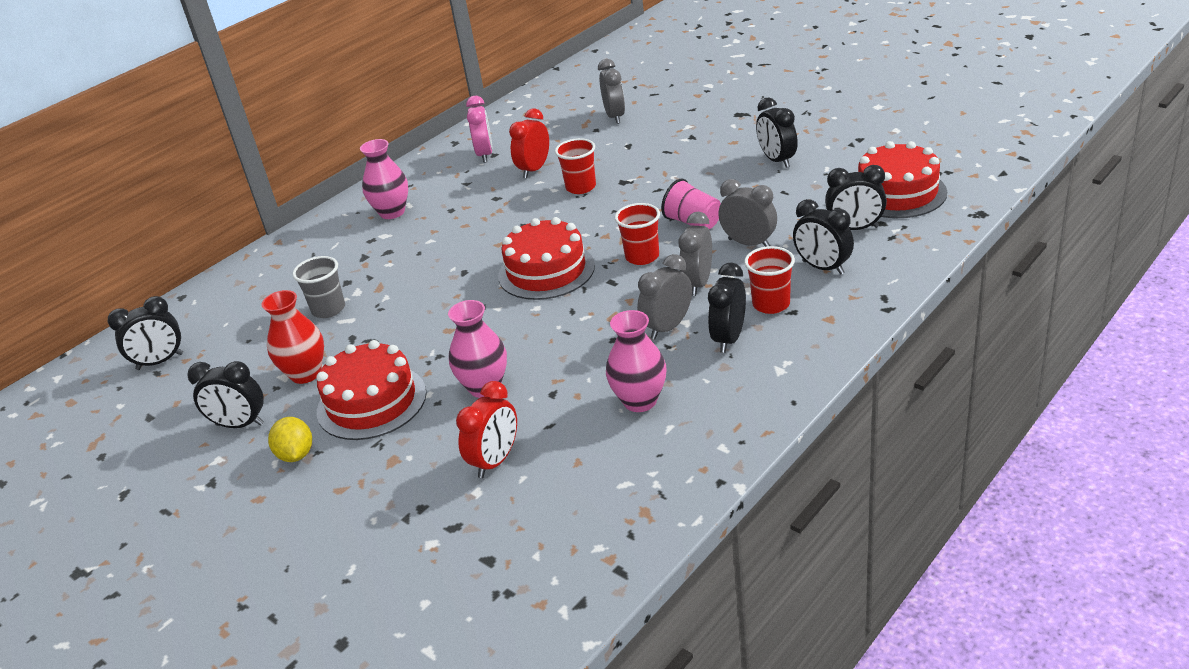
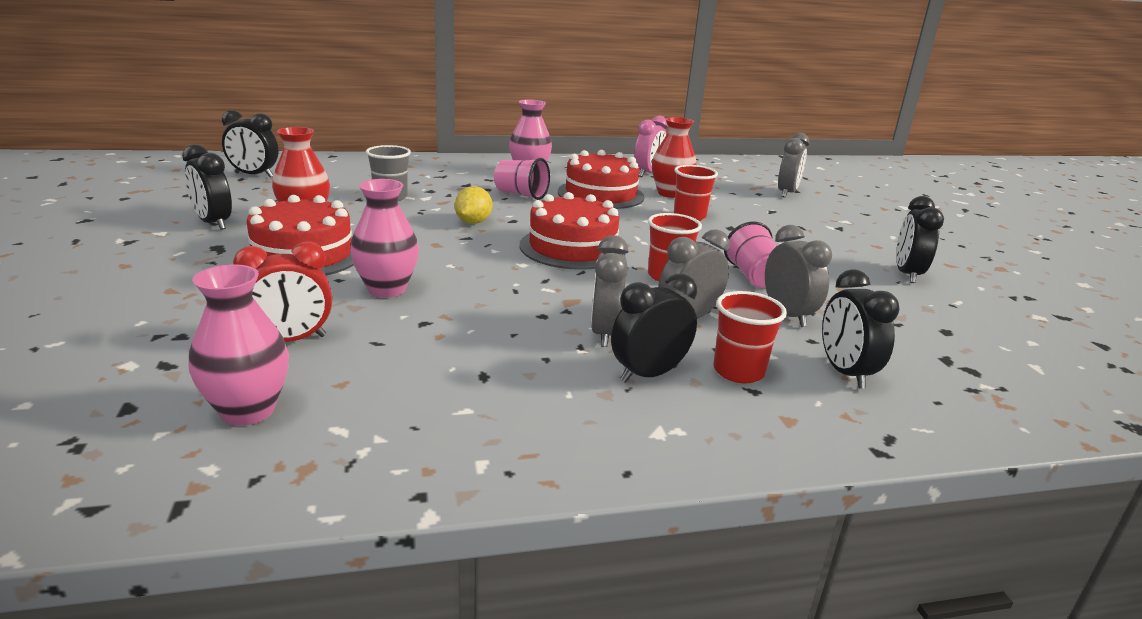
camera: 30 degrees right, 10 degrees down
yellow lemon [268,417,312,462] -> yellow lemon moved to [455,186,492,224]
red clock [509,108,549,178] -> red vase [652,117,696,198]
pink vase [606,310,667,412] -> pink vase moved to [188,264,289,426]
grey clock [637,254,692,339] -> grey clock turned 75 degrees counterclockwise [591,235,629,347]
black clock [825,165,887,230] -> none
red cake [858,141,947,218] -> red cake moved to [558,150,645,209]
none -> pink cup [494,158,550,200]

